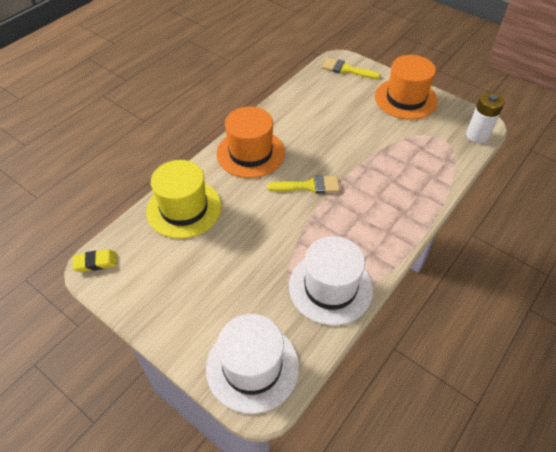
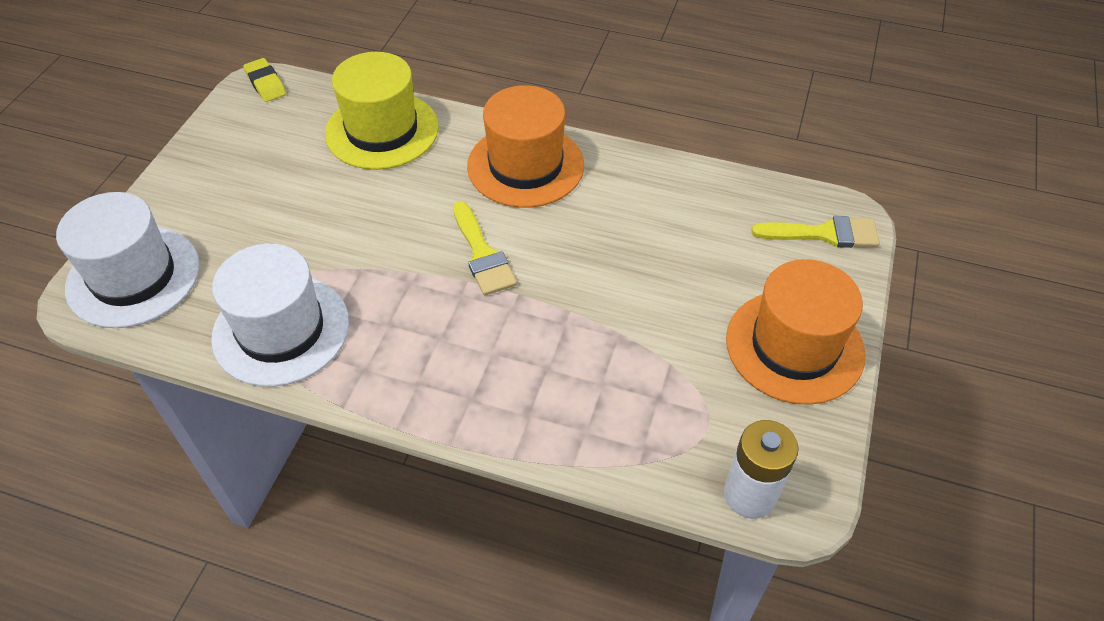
camera: 70 degrees right, 0 degrees up
yellow brush [322,58,381,79] -> yellow brush turned 90 degrees clockwise [751,216,880,248]

